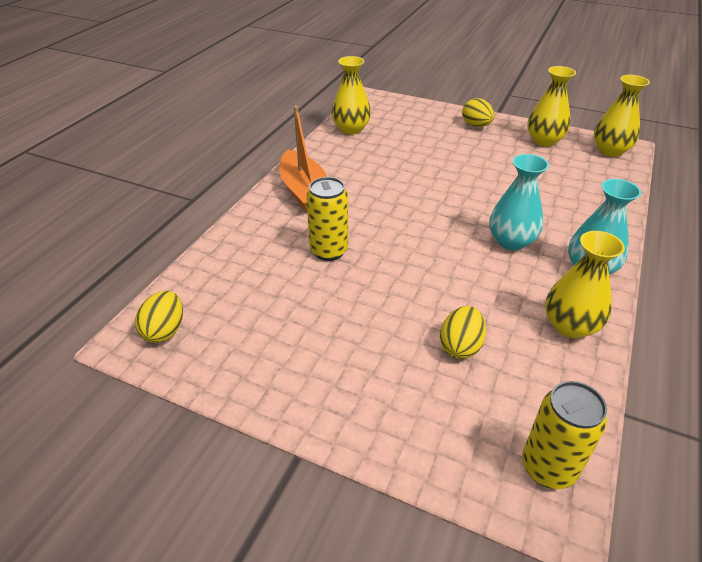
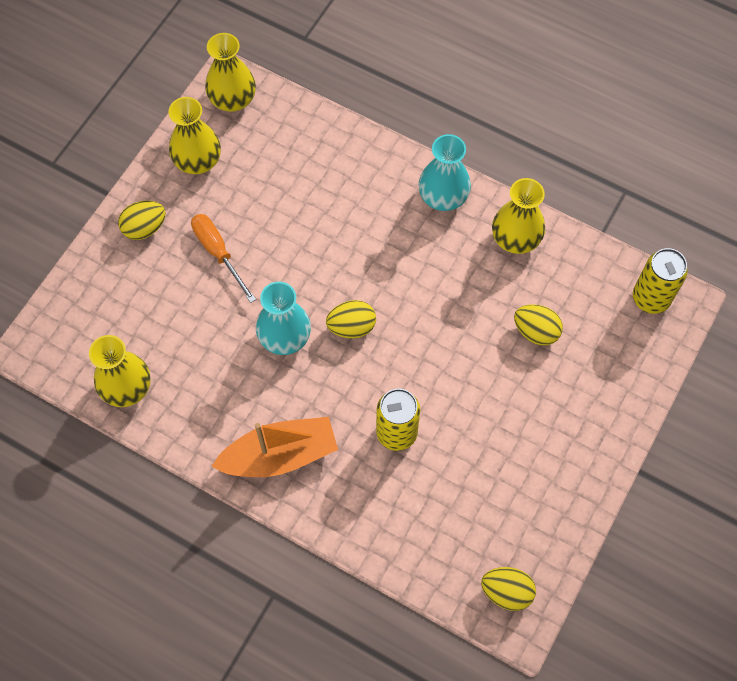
camera: 85 degrees left, 25 degrees up
turquoise vase [489,154,549,250] -> turquoise vase moved to [256,282,311,355]
none -> orange screwdriver [191,214,256,303]
none -> yellow egg [326,300,376,338]

